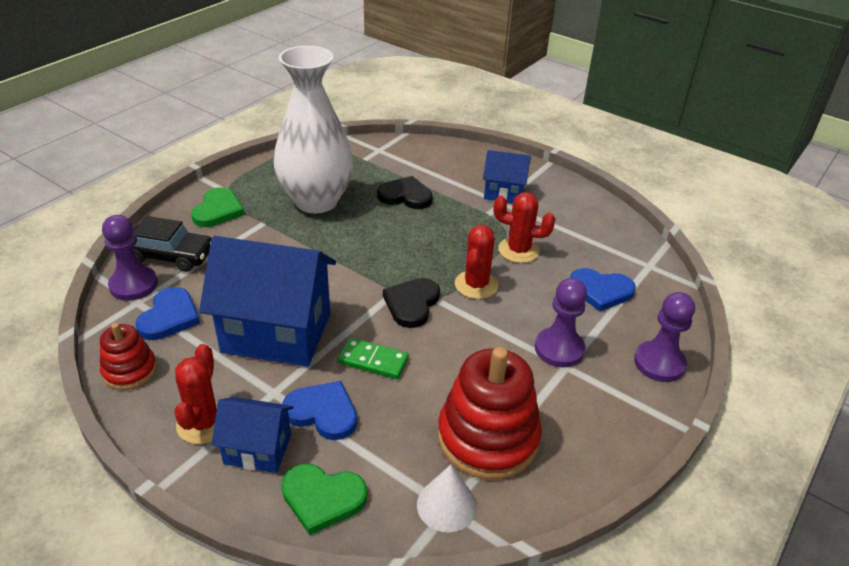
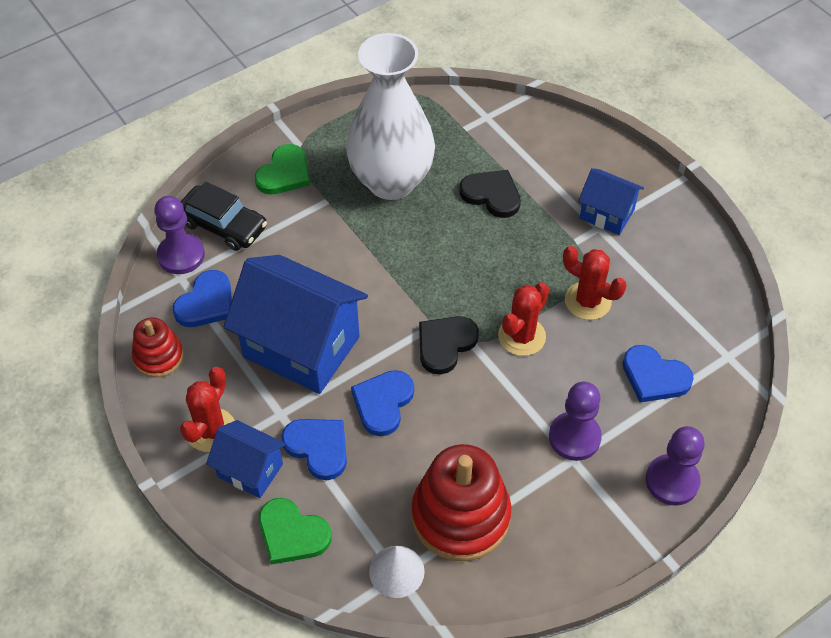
camera: 20 degrees right, 15 degrees up
green domino [337,338,409,379] -> blue heart [351,370,414,436]

